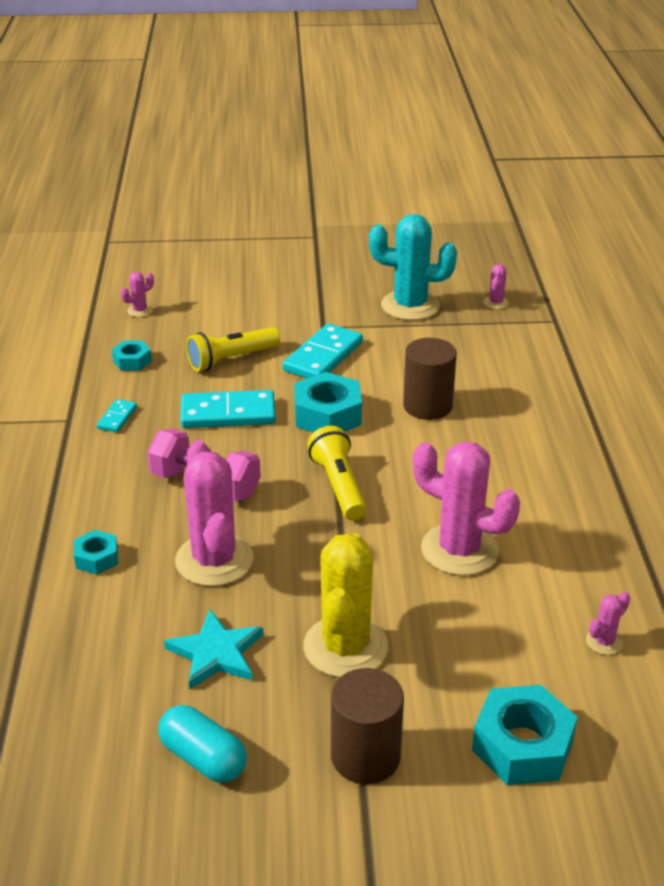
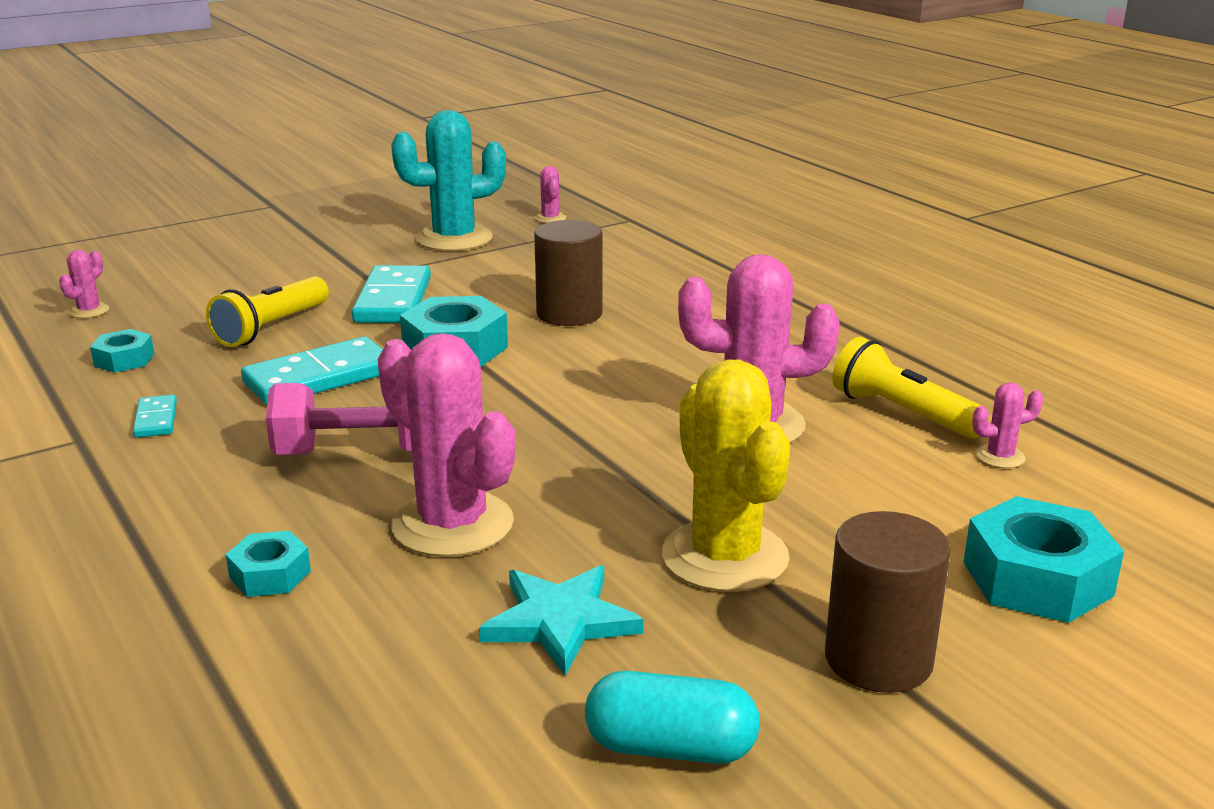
camera: 30 degrees left, 10 degrees down
yellow flashlight [307,426,367,520] -> yellow flashlight moved to [832,337,989,438]
pink cactus [586,592,630,655] -> pink cactus turned 60 degrees clockwise [972,382,1043,468]

